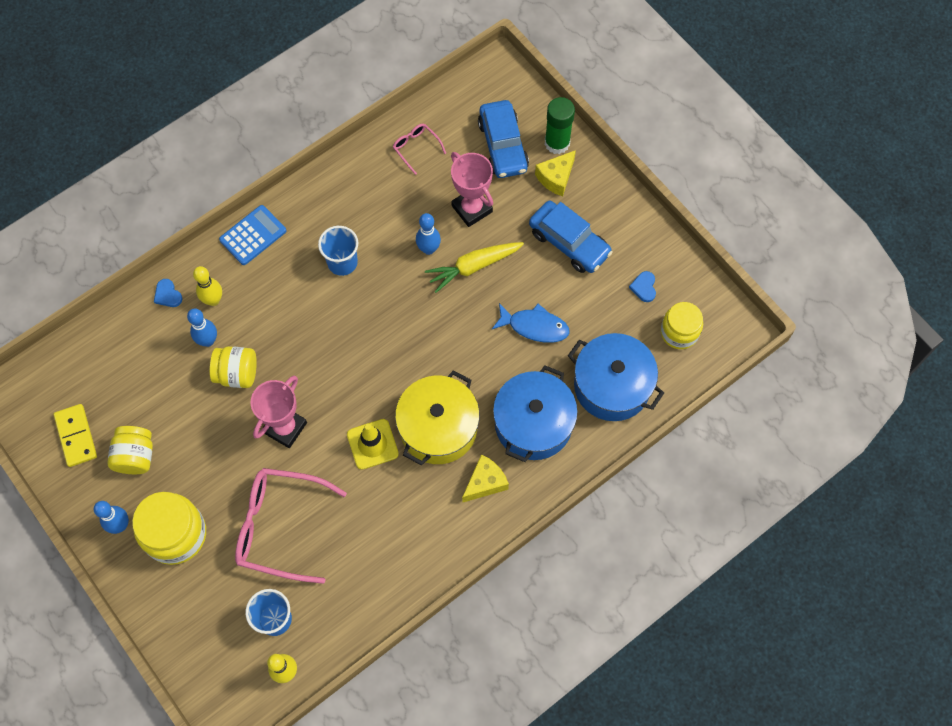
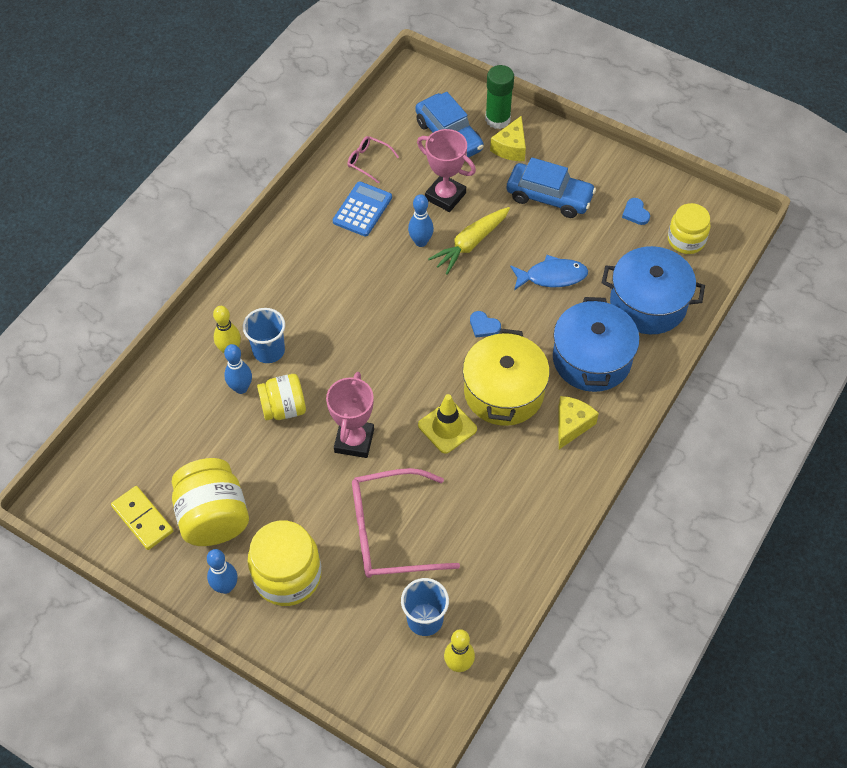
camera: 20 degrees left, 10 degrees down
yellow jar [108,426,153,474] -> yellow jar [172,458,249,546], size x1.54
blue heart [154,279,182,307] -> blue heart moved to [470,311,501,337]
blue calculator [219,205,286,265] -> blue calculator moved to [333,181,392,237]
blue cup [318,226,358,276] -> blue cup moved to [243,308,285,363]

